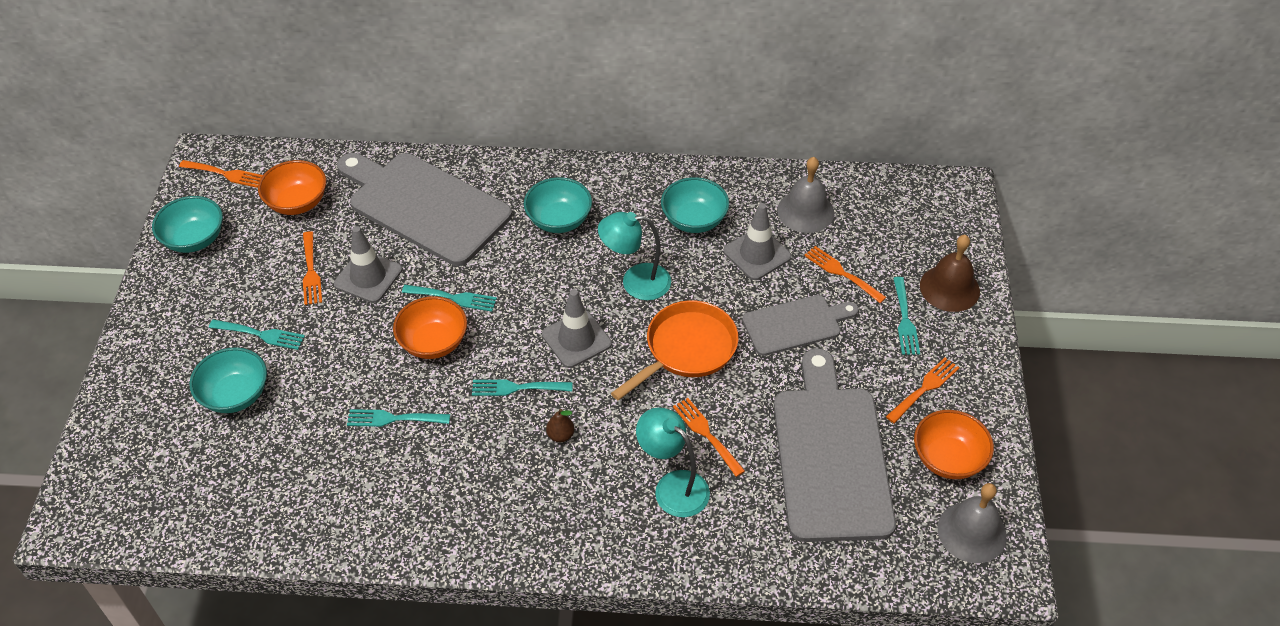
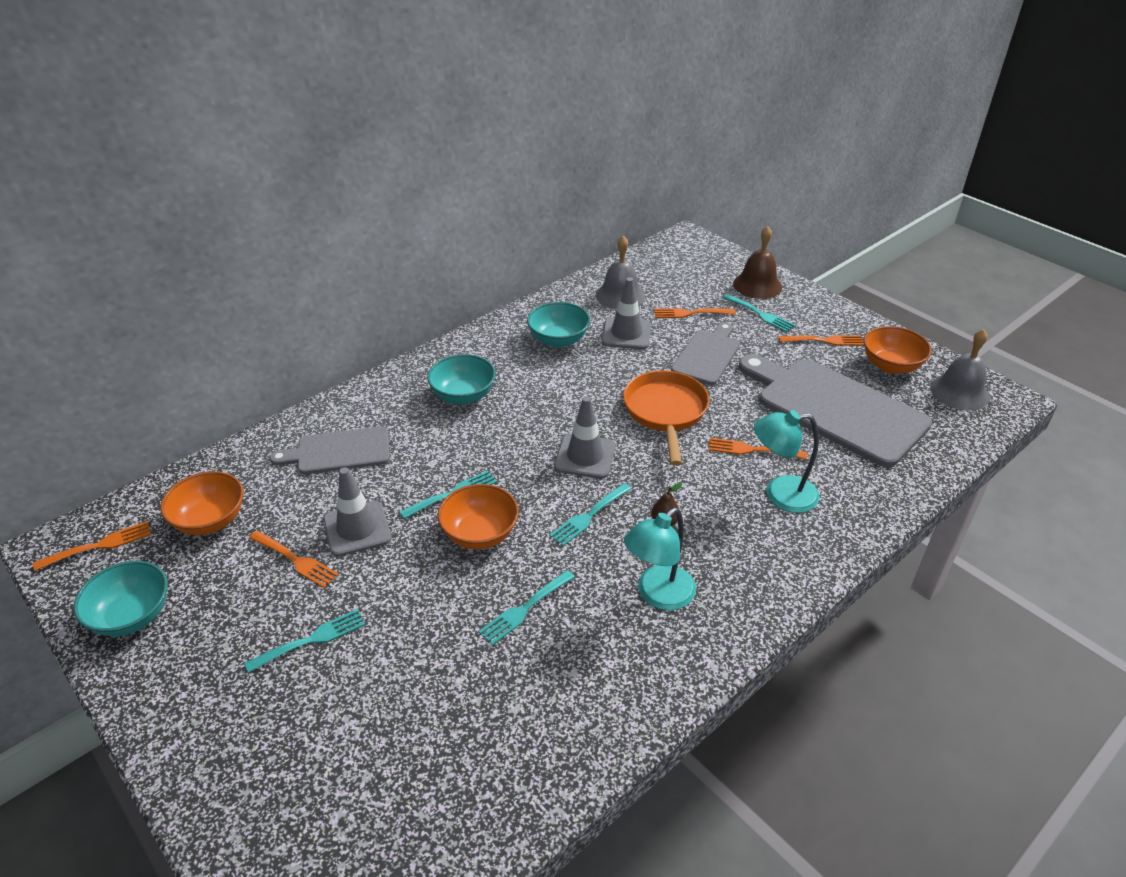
camera: 45 degrees left, 10 degrees down
turquoise bowl [190,347,267,413] -> none
grey cutting board [337,153,512,266] -> grey cutting board [270,426,390,474], size x0.56
turquoise lamp [598,212,671,300] -> turquoise lamp moved to [624,508,696,610]
orange fork [886,358,959,424] -> orange fork turned 90 degrees clockwise [779,335,864,346]

